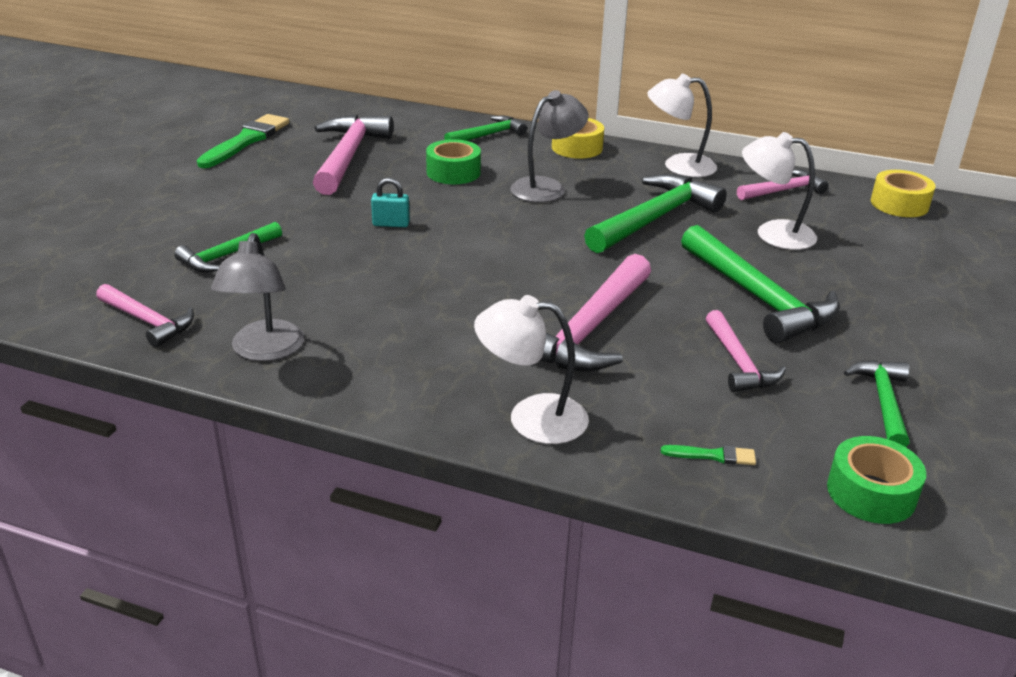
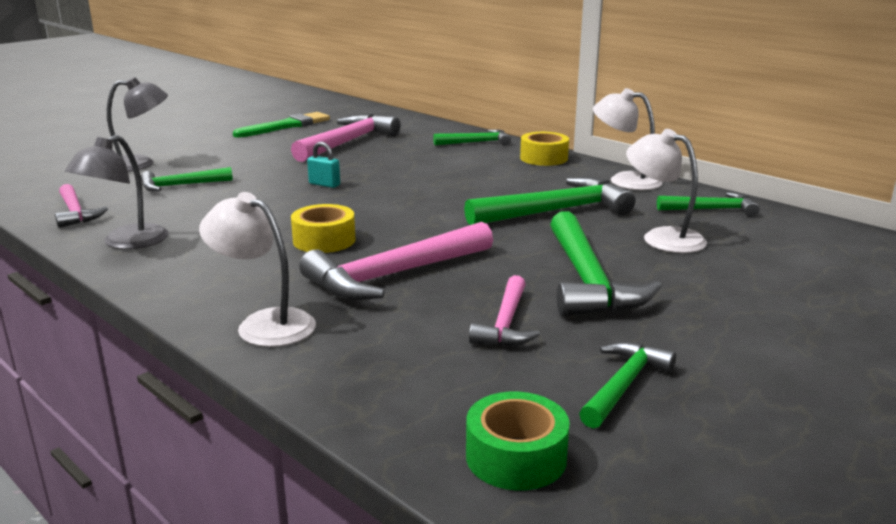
camera: 25 degrees right, 10 degrees down
green tape [426,139,481,184] -> none
grey lamp [510,90,589,203] -> grey lamp moved to [107,77,168,172]
green brush [661,445,756,465] -> none
pink hammer [737,169,828,200] -> green hammer [657,192,760,217]
yellow tape [871,170,936,217] -> yellow tape moved to [291,204,355,253]

